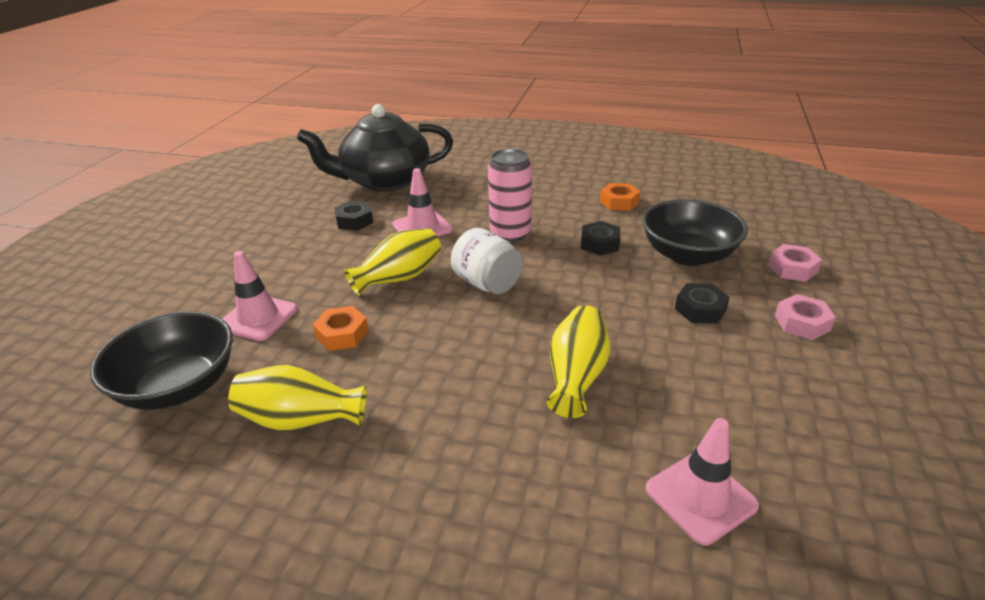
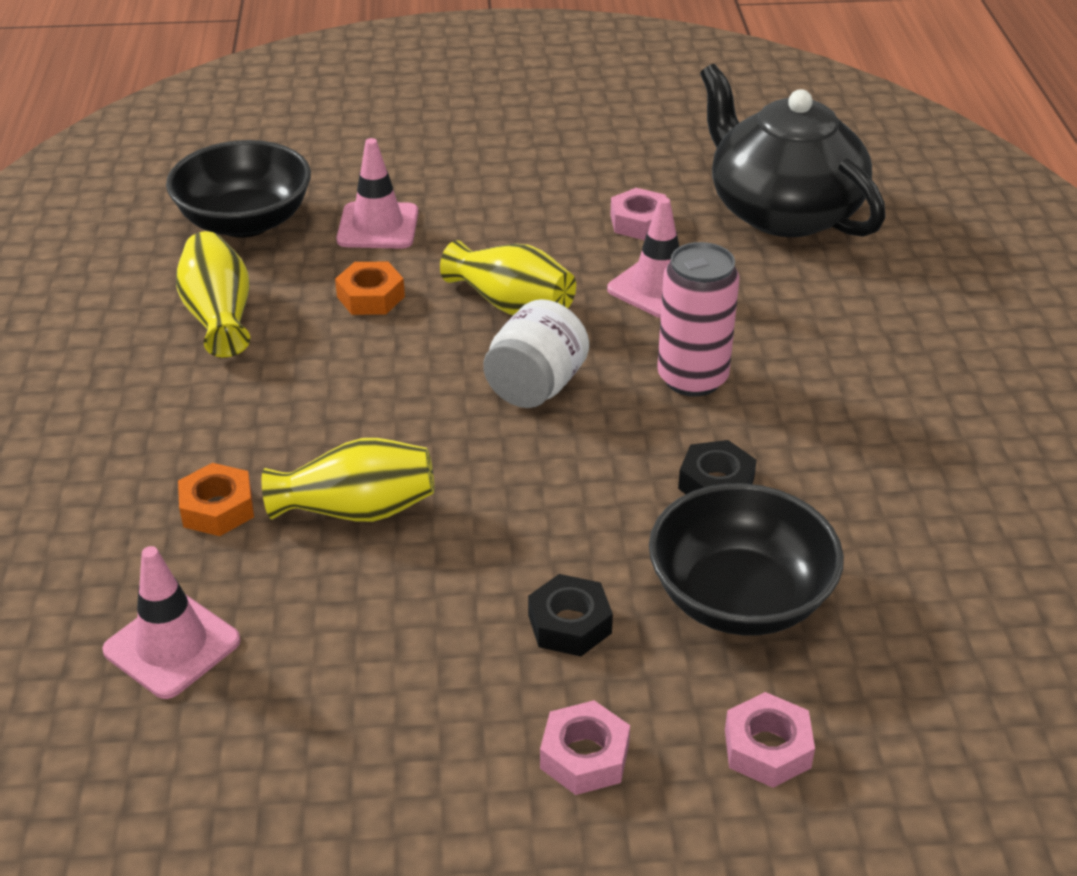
camera: 70 degrees right, 5 degrees up
black nut [334,200,373,231] -> pink nut [610,188,666,240]
orange nut [600,183,641,211] -> orange nut moved to [178,463,254,536]

